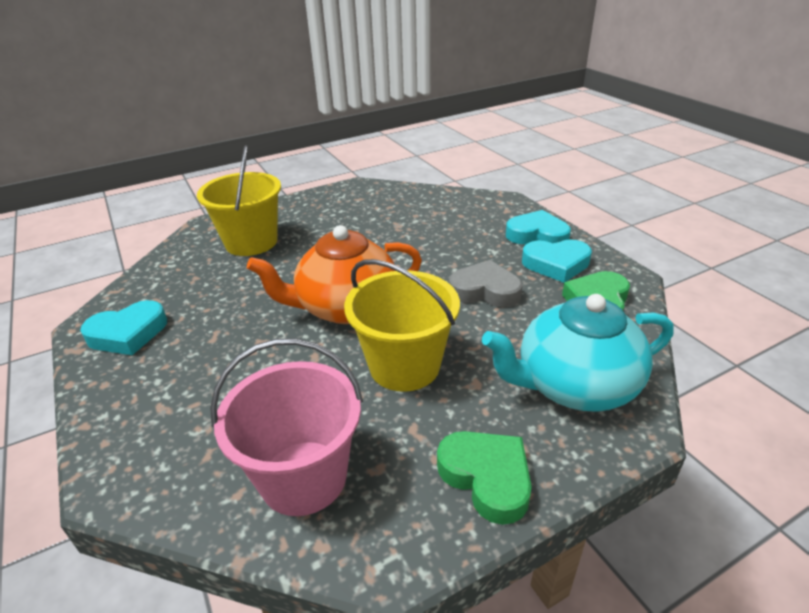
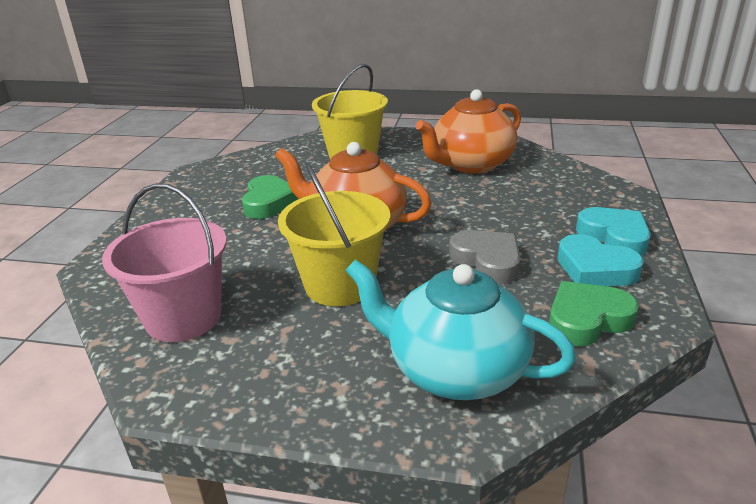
camera: 40 degrees right, 5 degrees down
turquoise heart [80,300,167,355] -> none
green heart [437,431,532,525] -> green heart moved to [242,175,298,219]
none -> orange teapot [415,89,521,174]

